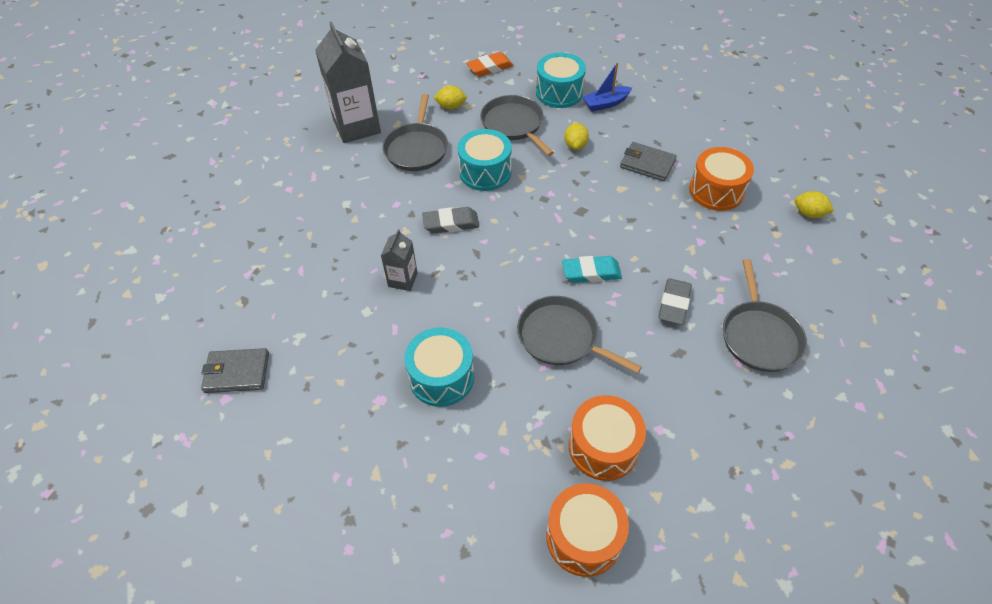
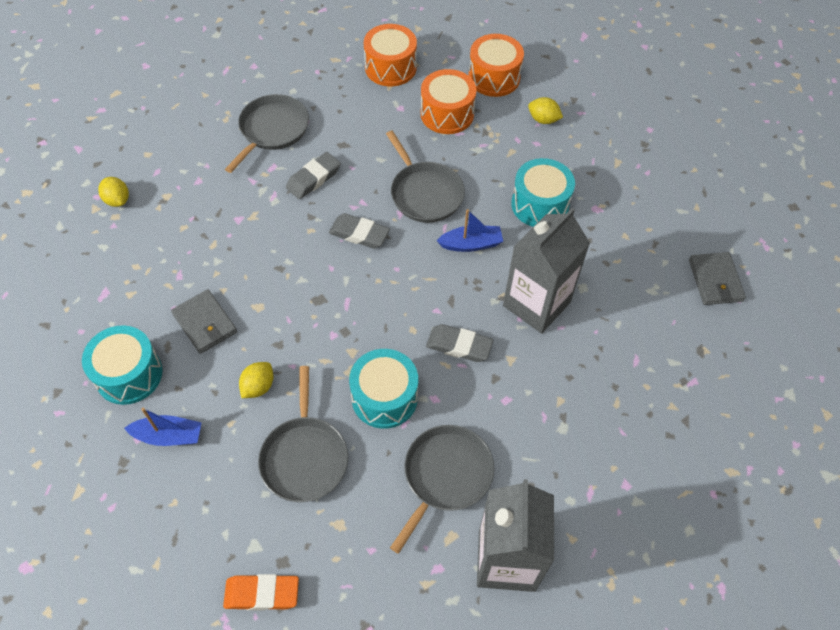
camera: 155 degrees left, 5 degrees up
grey wallet [201,348,269,393] -> grey wallet turned 60 degrees clockwise [689,252,746,305]
grey carton [381,229,418,291] -> grey carton [503,208,590,333], size x1.97
yellow lemon [434,86,467,109] -> yellow lemon moved to [528,97,563,124]
turquoise drum [536,53,586,108] -> turquoise drum moved to [82,325,162,405]
turquoise eraser [562,256,622,283] -> grey eraser [329,213,390,249]
orange drum [689,147,754,211] -> orange drum moved to [364,24,417,86]
none -> blue boat [436,209,503,252]

